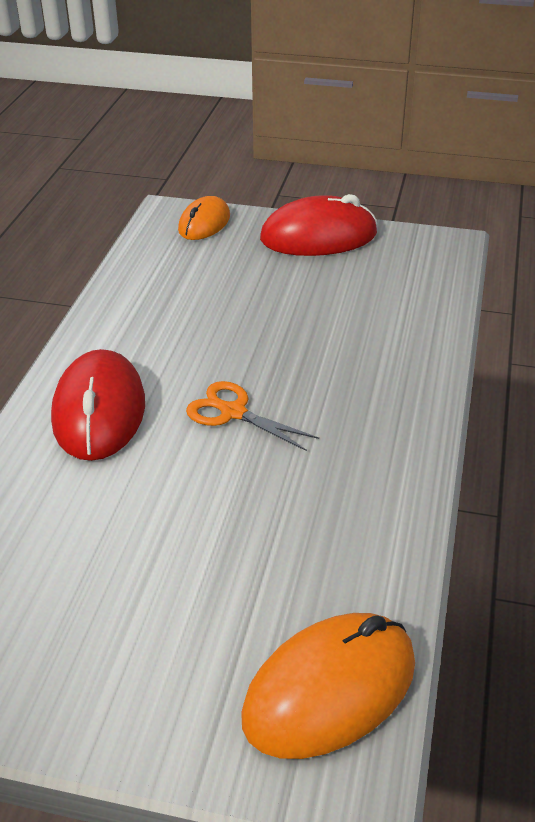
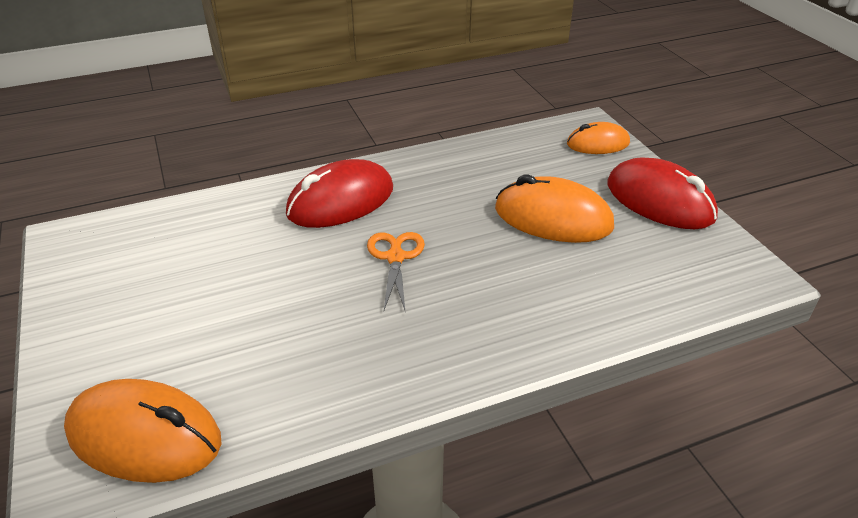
camera: 55 degrees right, 0 degrees up
none -> orange mouse [495,175,614,243]

